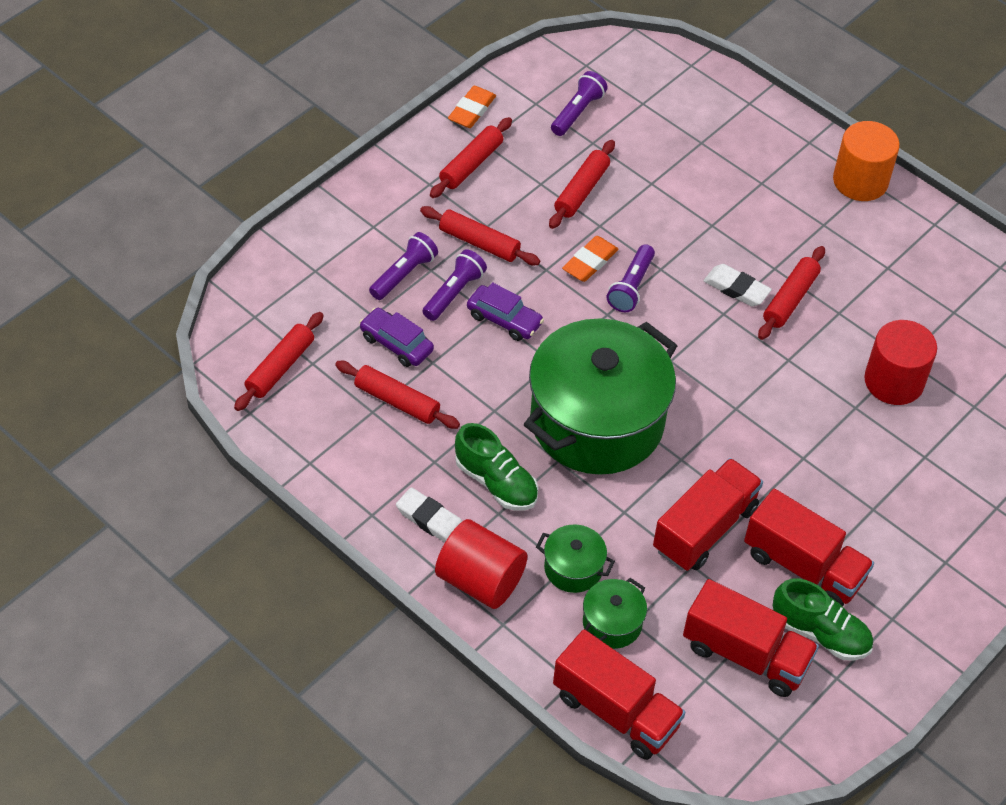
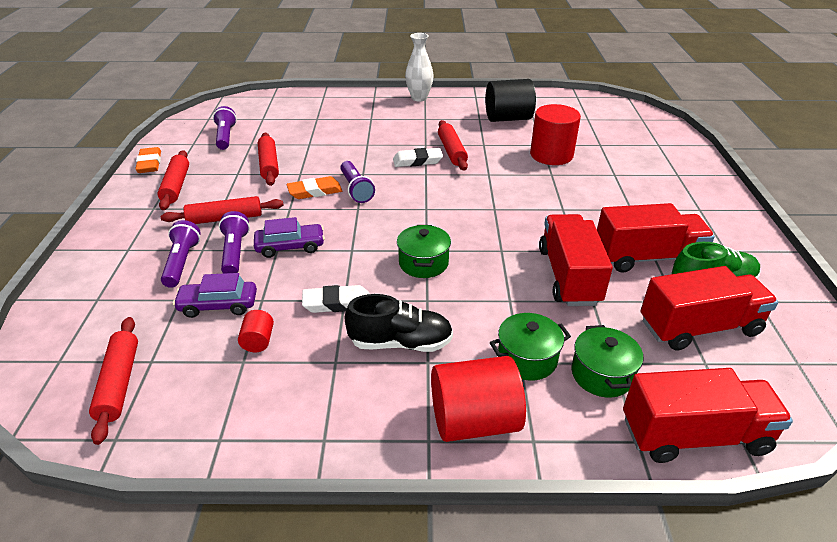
camera: 40 degrees left, 15 degrees down
red rolling pin [335,361,460,429] -> red cylinder [238,310,274,352]
white eraser [396,487,462,543] -> white eraser moved to [302,285,370,313]
green shoe [455,423,538,510] -> black shoe [345,294,453,352]
green pot [524,318,678,475] -> green pot [397,225,451,278], size x0.41
orange eraser [562,236,619,282] -> orange eraser turned 75 degrees clockwise [286,176,342,199]
orange cylinder [833,121,900,201] -> white vase [405,33,434,102]
none -> black cylinder [485,79,536,122]

